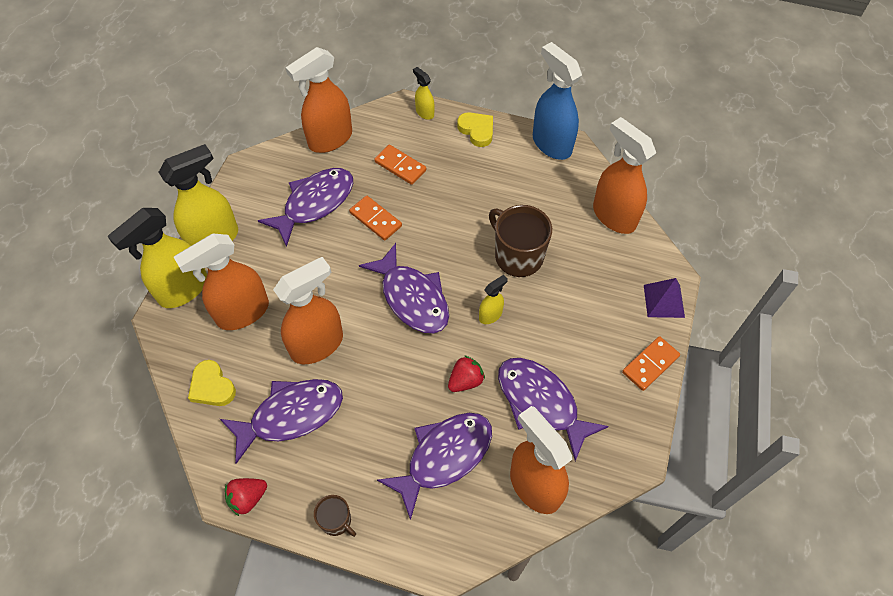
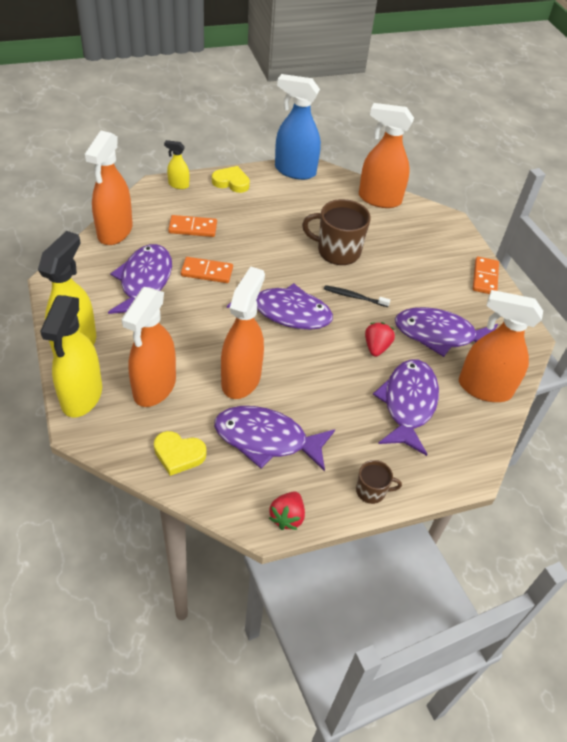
camera: 40 degrees left, 10 degrees down
purple fish [220,379,343,464] -> purple fish turned 105 degrees counterclockwise [214,406,335,472]
yellow spray bottle [479,275,508,324] -> black toothbrush [324,285,390,307]
purple pyramid [644,278,685,318] -> none

